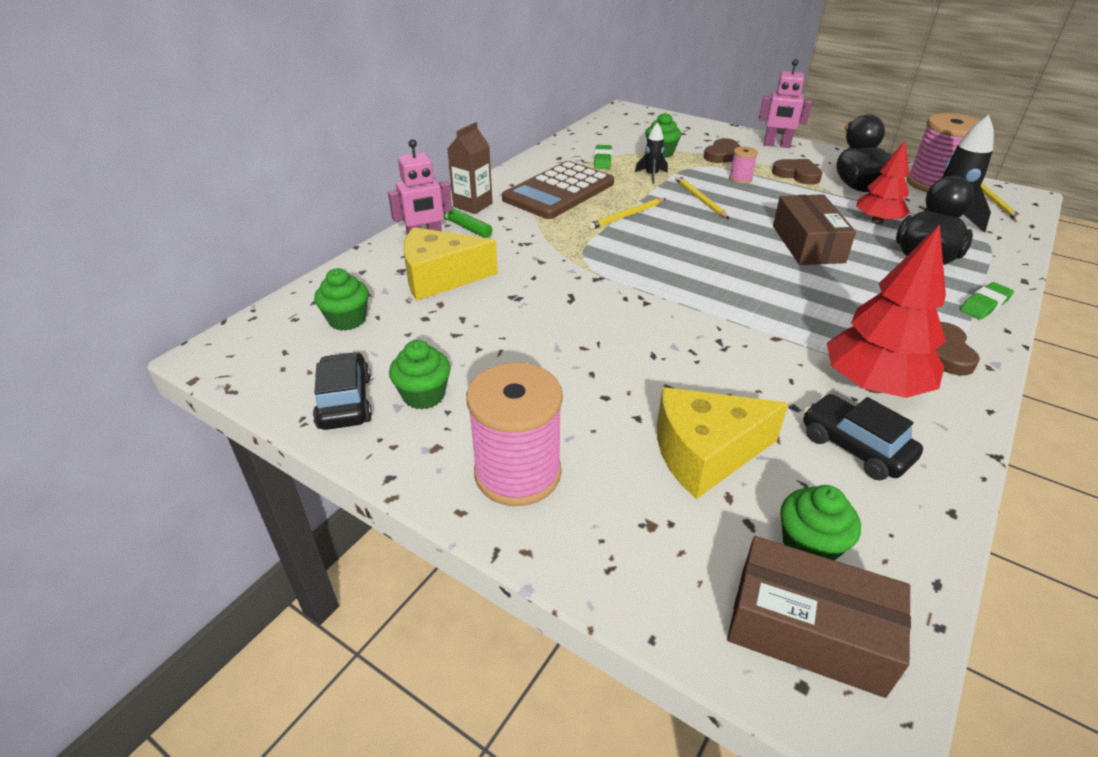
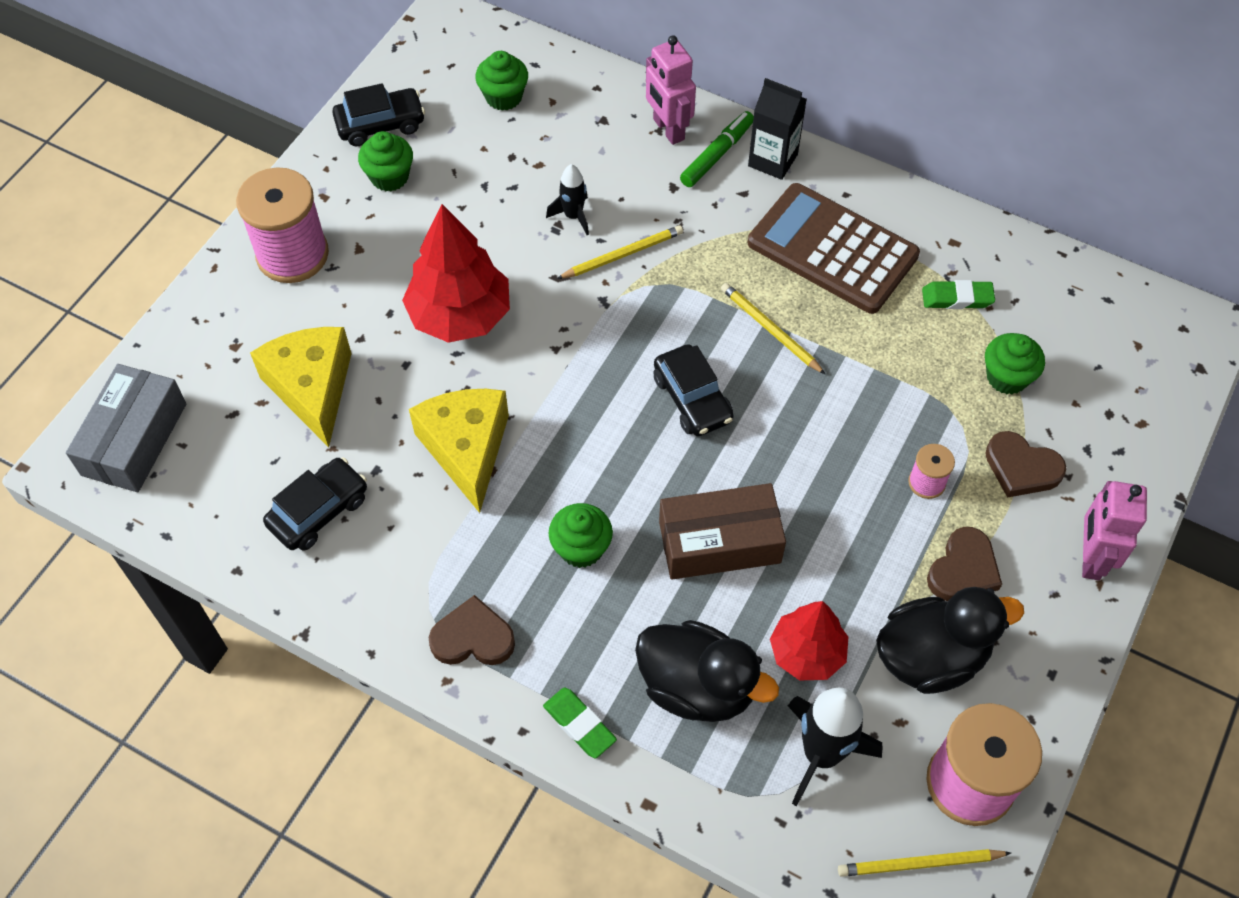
camera: 85 degrees right, 20 degrees up
yellow cheese [403,227,498,301] -> yellow cheese moved to [409,389,509,513]
brown carton [447,122,493,214] -> black carton [748,78,807,180]
black rocket [635,122,668,184] -> black rocket moved to [546,164,589,235]
yellow pencil [675,175,729,219] -> yellow pencil moved to [557,225,683,279]
brown box [727,536,911,698] -> grey box [66,364,186,492]
green cupcake [780,485,861,561] -> green cupcake moved to [548,503,613,568]
red tree [827,224,946,398] -> red tree moved to [402,204,510,343]
none -> black car [653,344,734,436]

